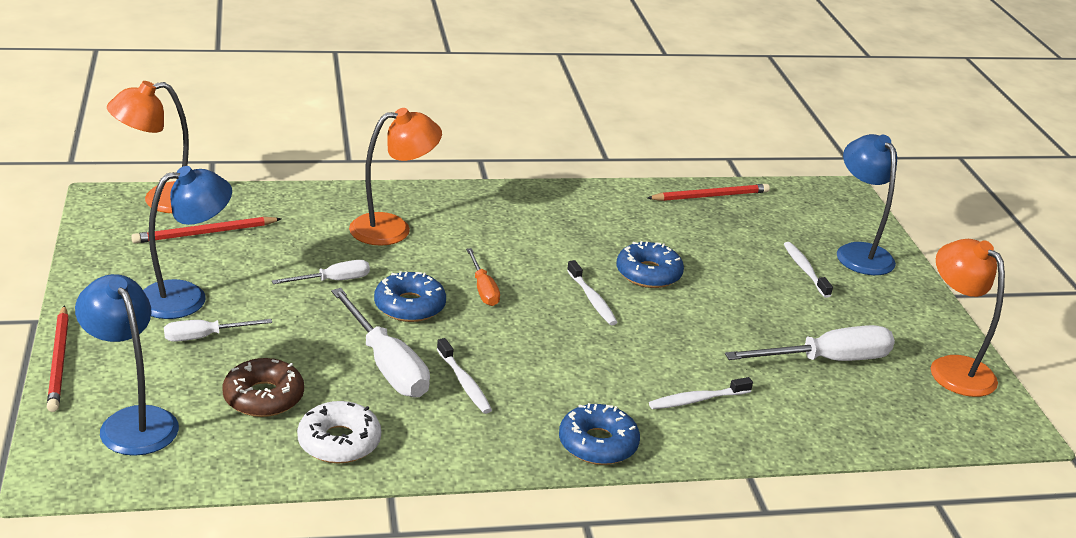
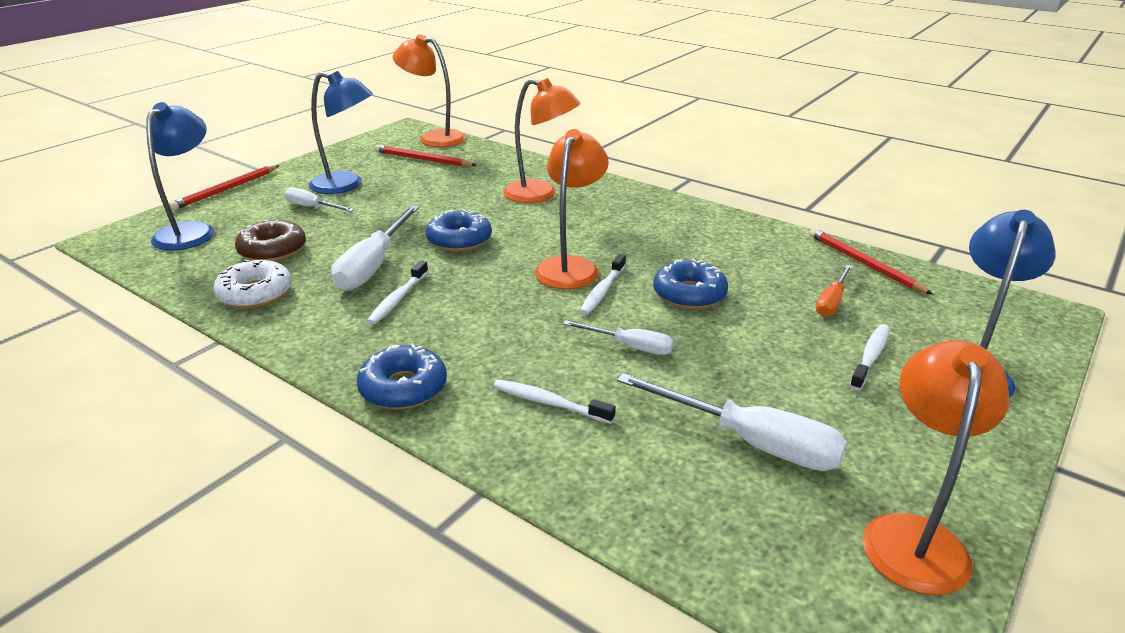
camera: 50 degrees right, 0 degrees up
white screwdriver [272,260,370,284] -> white screwdriver moved to [563,320,674,355]
orange screwdriver [466,248,500,306] -> orange screwdriver moved to [816,265,853,317]
red pencil [647,184,770,201] -> red pencil turned 150 degrees counterclockwise [809,228,933,295]
none -> orange lamp [535,129,609,289]

